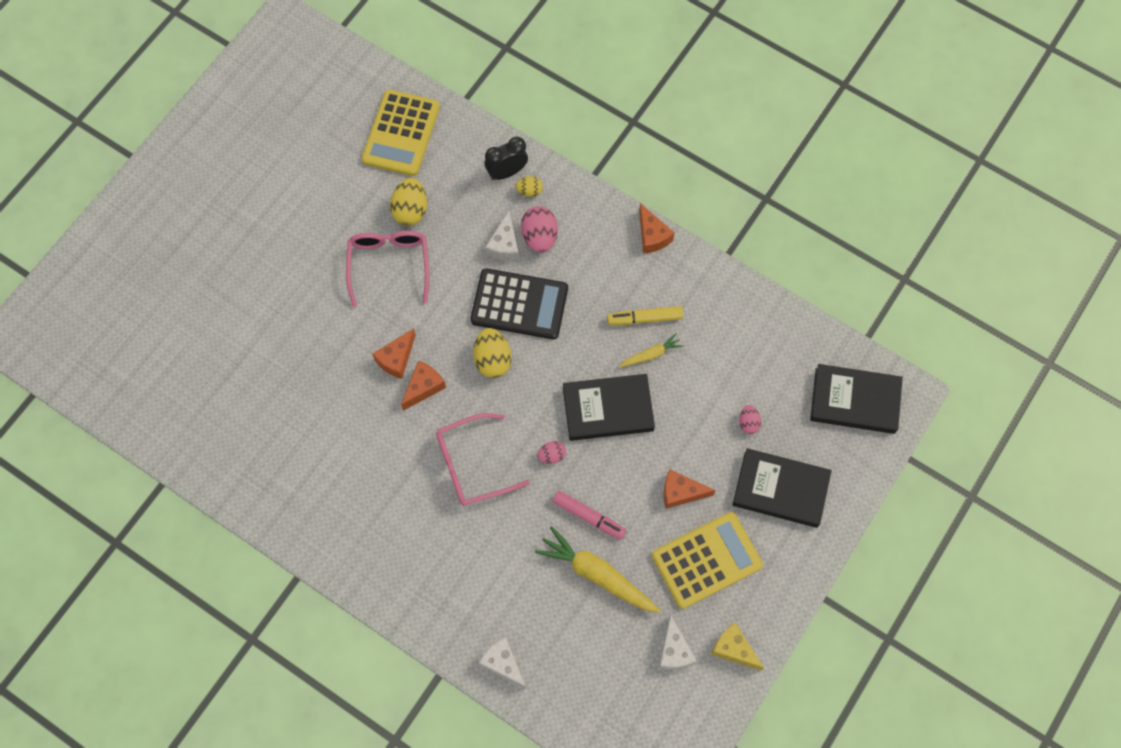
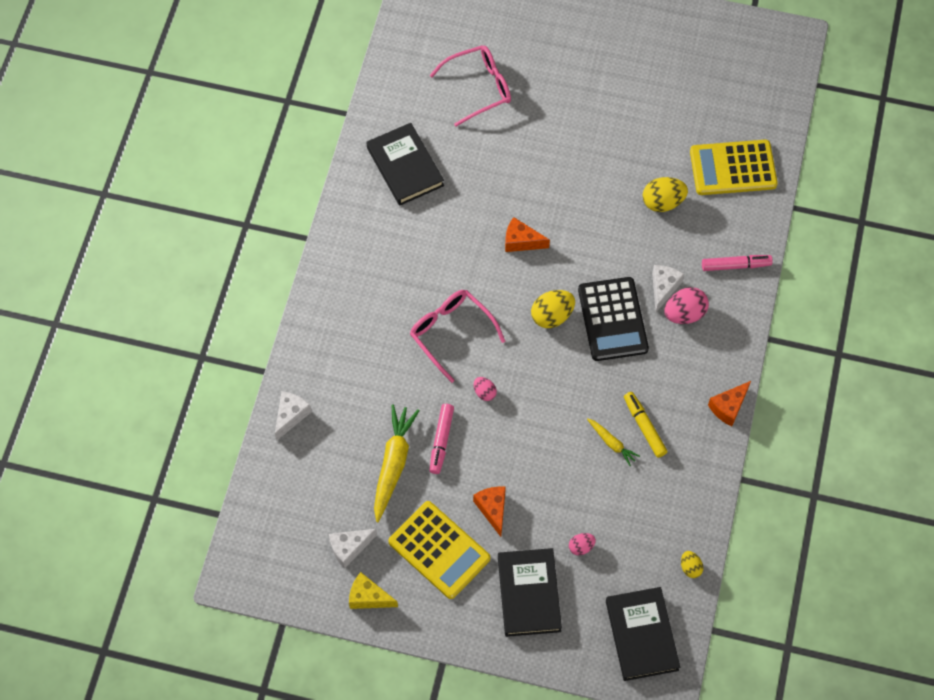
camera: 70 degrees right, 5 degrees down
pink glasses [346,231,429,307] -> pink glasses moved to [430,45,511,126]
orange cheese [401,361,446,411] -> none
black clock [484,137,528,180] -> pink marker [702,255,773,271]
white cheese [485,211,519,261] -> white cheese turned 120 degrees clockwise [652,265,684,312]
yellow egg [515,176,543,197] -> yellow egg moved to [681,551,703,578]
black book [563,374,655,441] -> black book moved to [366,123,444,206]
yellow cheese [711,622,764,670] -> yellow cheese turned 90 degrees counterclockwise [349,572,398,609]

